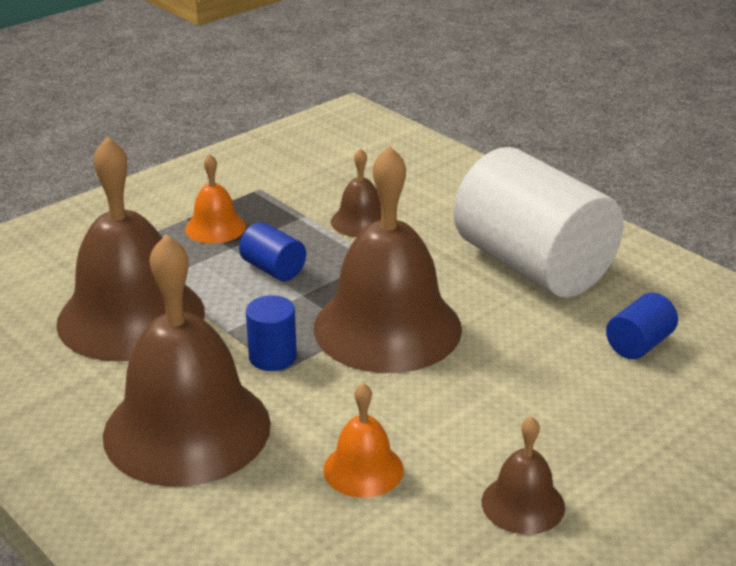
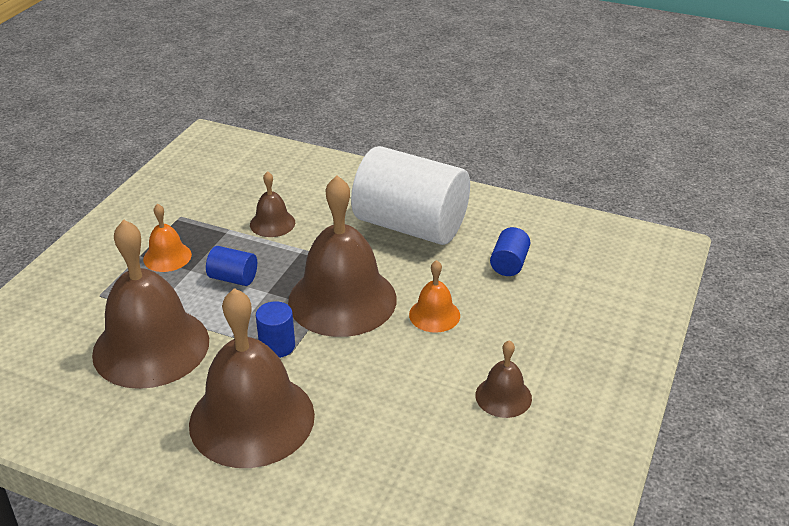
camera: 25 degrees left, 5 degrees up
orange bell [323,383,404,498] -> orange bell moved to [409,260,460,332]

